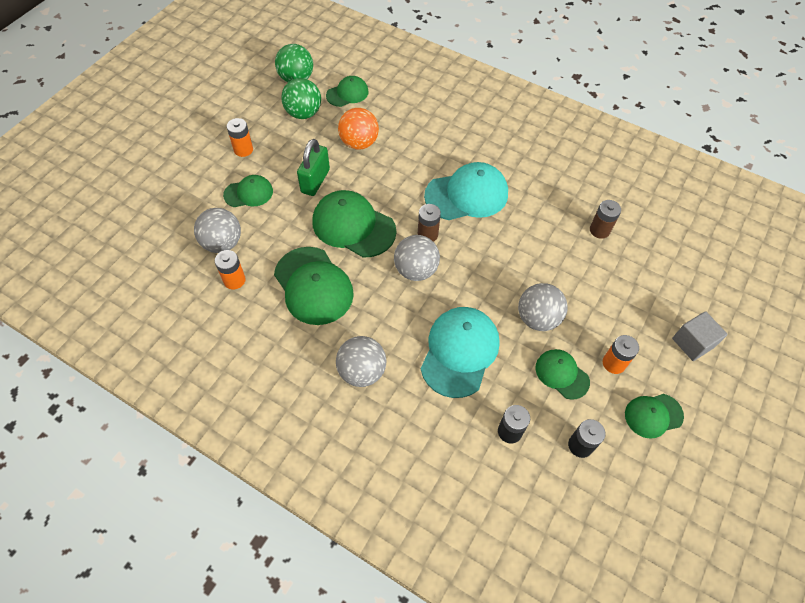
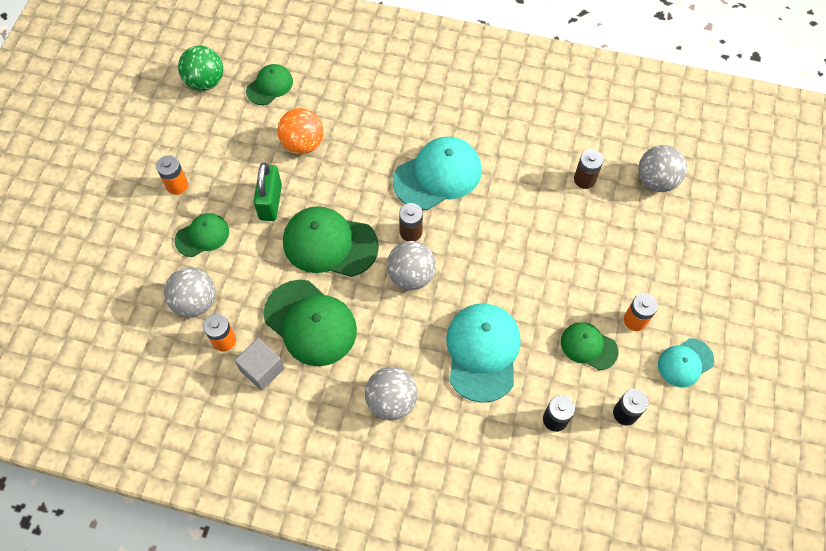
camera: 15 degrees left, 5 degrees up
green ball [281,78,321,119] -> none
grey ball [518,283,568,331] -> grey ball moved to [638,145,687,192]
green cap [625,394,684,439] -> turquoise cap [658,338,714,388]
grey cube [672,311,728,361] -> grey cube moved to [234,338,285,391]

